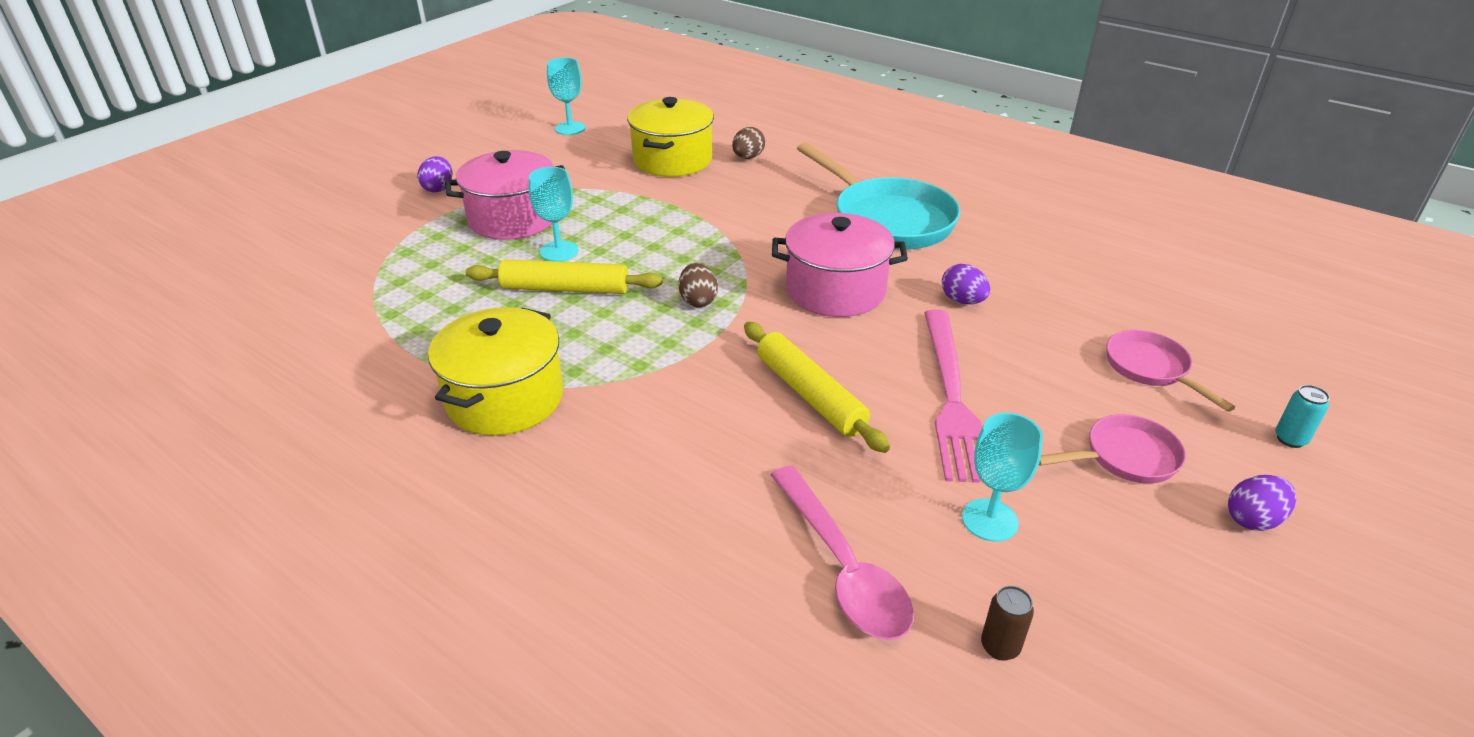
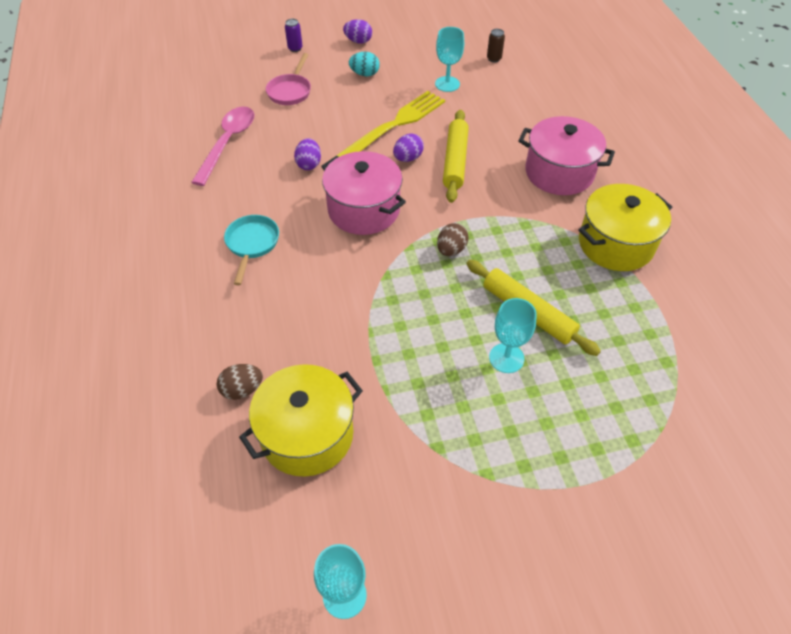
camera: 140 degrees left, 15 degrees up
purple egg [417,156,452,193] -> purple egg moved to [393,133,424,162]
pink pot [445,150,565,240] -> pink pot moved to [518,116,615,195]
pink spoon [770,466,914,640] -> pink spoon moved to [191,107,255,186]
turquoise pan [797,142,960,250] -> turquoise pan [224,215,279,285], size x0.53
pink fork [924,310,982,483] -> yellow fork [336,91,445,157]
pink pan [1039,414,1186,483] -> turquoise egg [349,52,380,76]
turquoise can [1275,385,1330,448] -> purple can [285,19,303,52]

